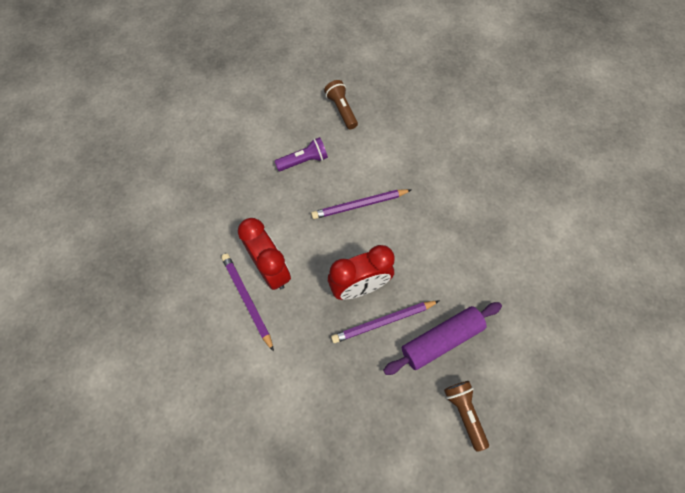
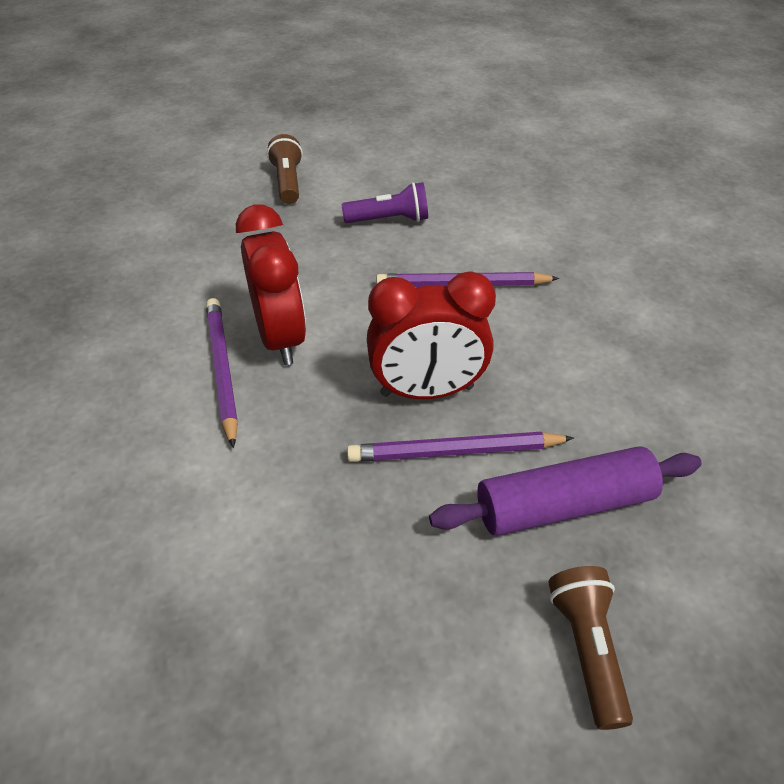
camera: 15 degrees right, 20 degrees down
brown flashlight [324,80,358,129] -> brown flashlight moved to [267,134,303,204]

